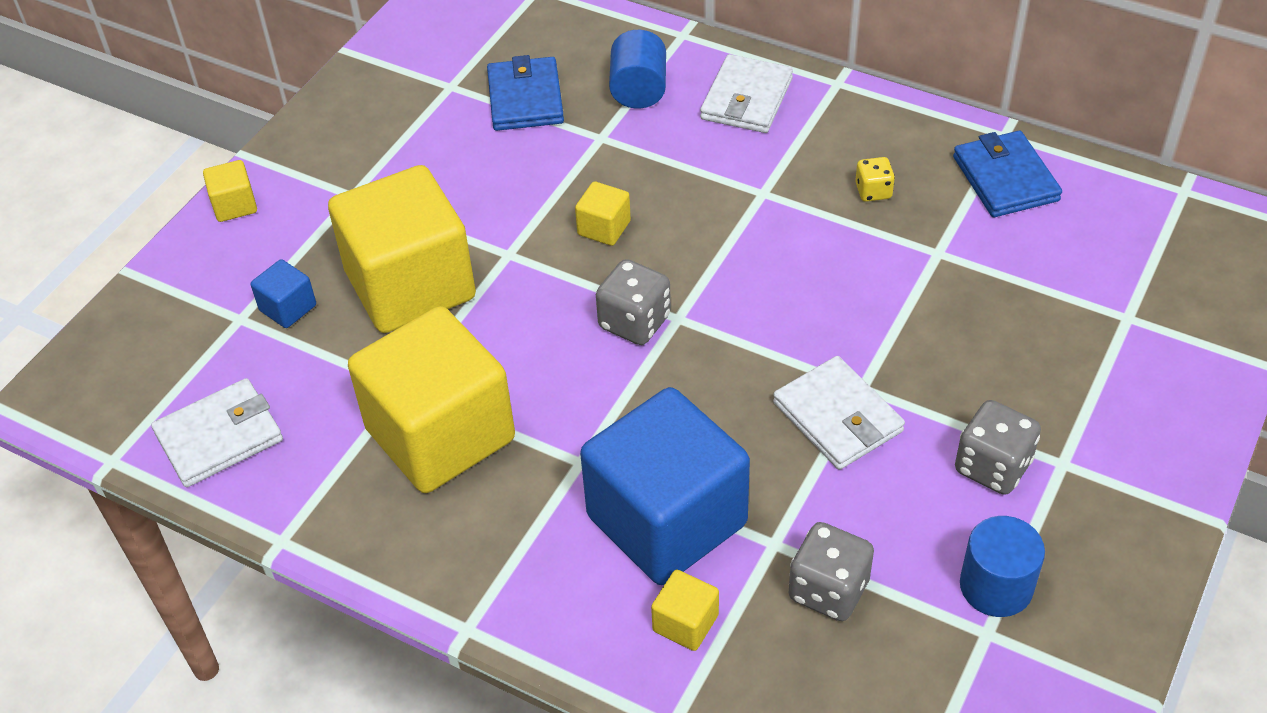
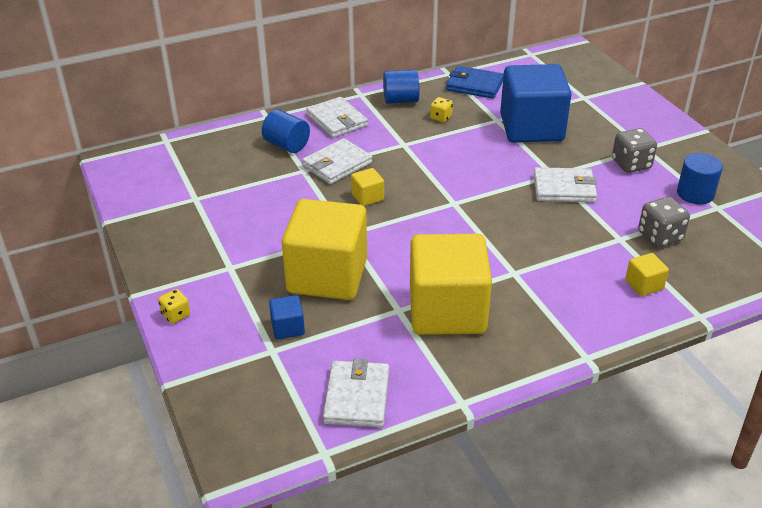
camera: 55 degrees left, 10 degrees down
yellow cube [203,160,257,222] -> yellow dice [158,289,190,324]
blue wallet [487,55,564,131] -> none
blue cube [580,387,750,585] -> blue cube moved to [500,64,572,143]
grey dice [596,259,671,345] -> none
none -> white wallet [302,138,372,184]
none -> blue cylinder [383,69,420,104]

